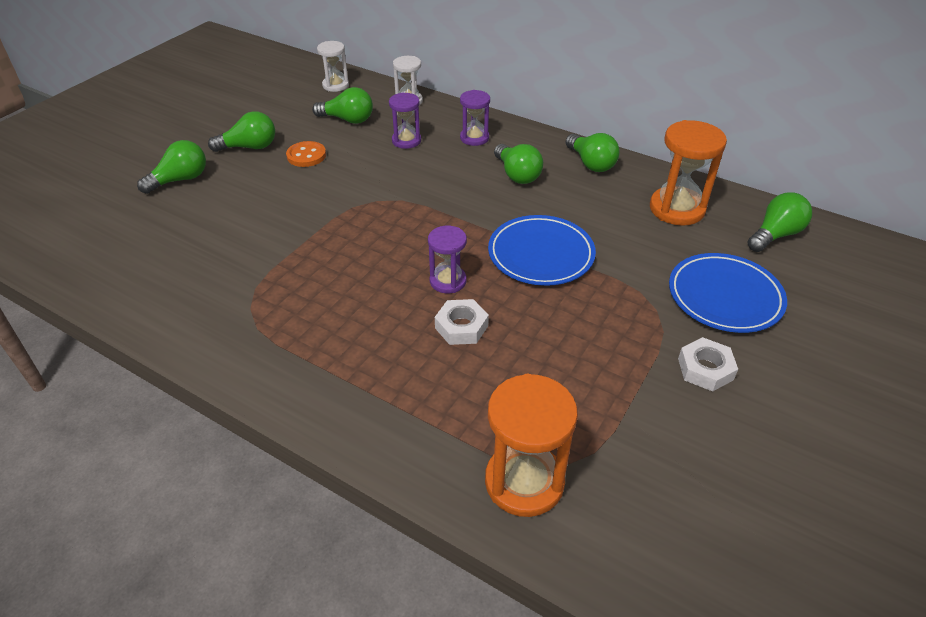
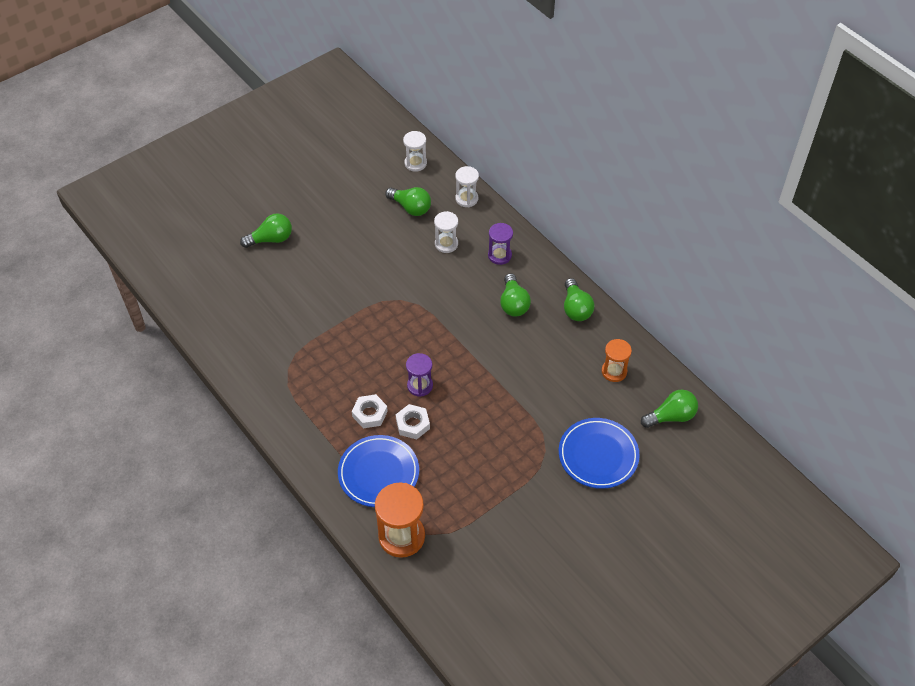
camera: 20 degrees right, 10 degrees up
green light bulb [208,111,275,152] -> none
orange button [286,141,326,167] -> none
purple hourglass [389,93,421,149] -> white hourglass [434,211,458,253]
blue plate [488,215,596,286] -> blue plate moved to [338,435,419,507]
orange hourglass [650,120,727,226] -> orange hourglass [602,339,632,382], size x0.60
white nut [678,337,738,392] -> white nut moved to [352,394,388,428]

